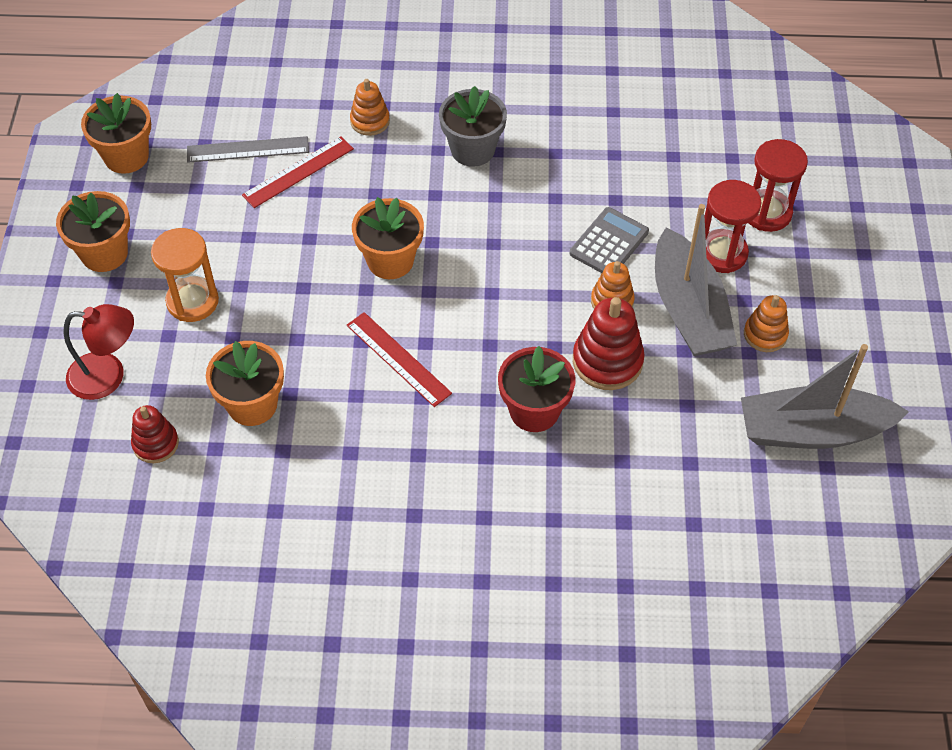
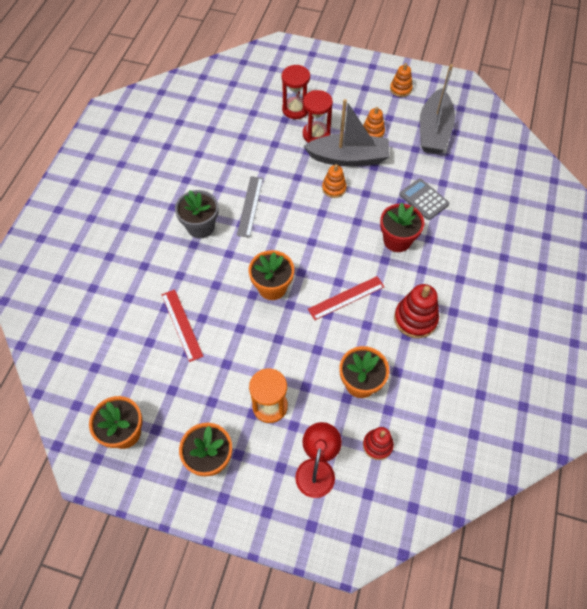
camera: 75 degrees left, 5 degrees up
grey ruler [187,136,309,163] -> grey ruler moved to [237,176,263,238]
orange stacking toy [350,79,390,136] -> orange stacking toy moved to [390,63,413,97]
grey calculator [570,207,649,273] -> grey calculator moved to [399,178,449,220]
red stacking toy [573,297,645,390] -> red stacking toy moved to [394,284,439,338]

